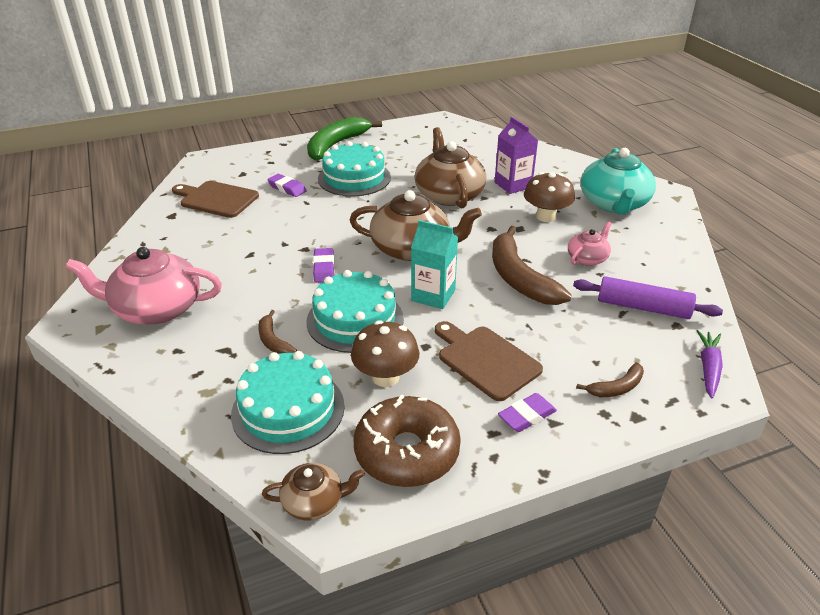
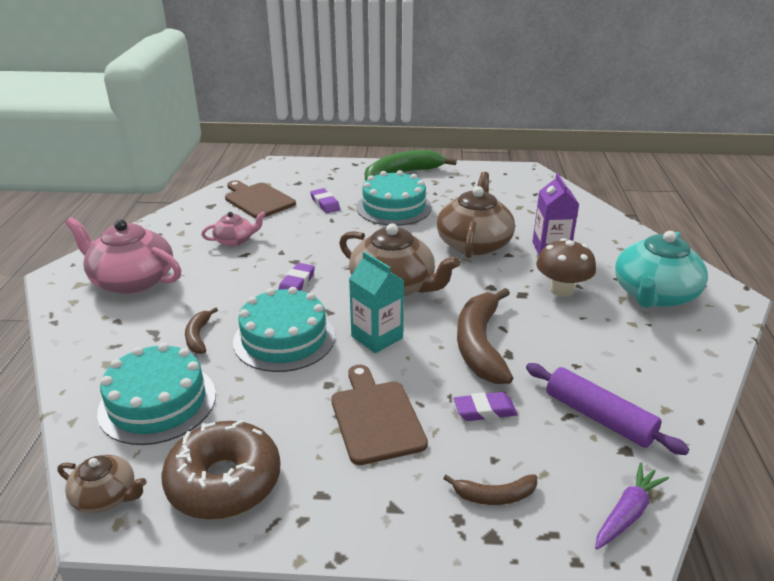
camera: 25 degrees right, 5 degrees down
brown mushroom [351,320,419,387] -> none
purple eraser [498,393,557,432] -> purple eraser moved to [454,392,518,421]
pink teapot [568,222,612,266] -> pink teapot moved to [201,212,266,247]

